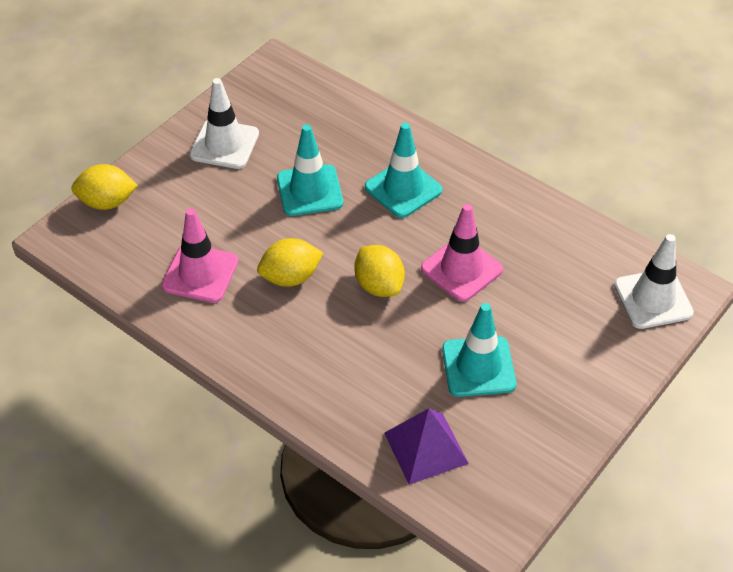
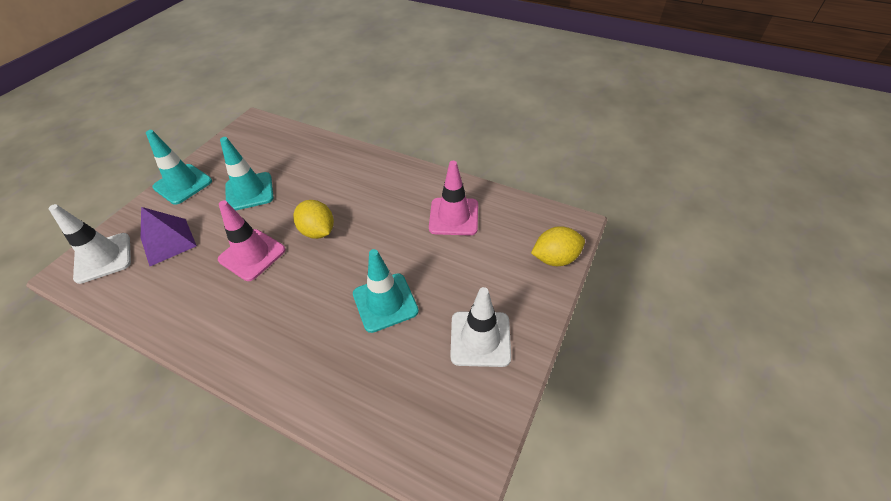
camera: 170 degrees right, 0 degrees up
yellow lemon [257,238,323,287] -> none
turquoise traffic cone [365,123,442,218] -> turquoise traffic cone moved to [146,130,212,205]
purple pyramid [384,408,469,485] -> purple pyramid moved to [141,207,197,266]

